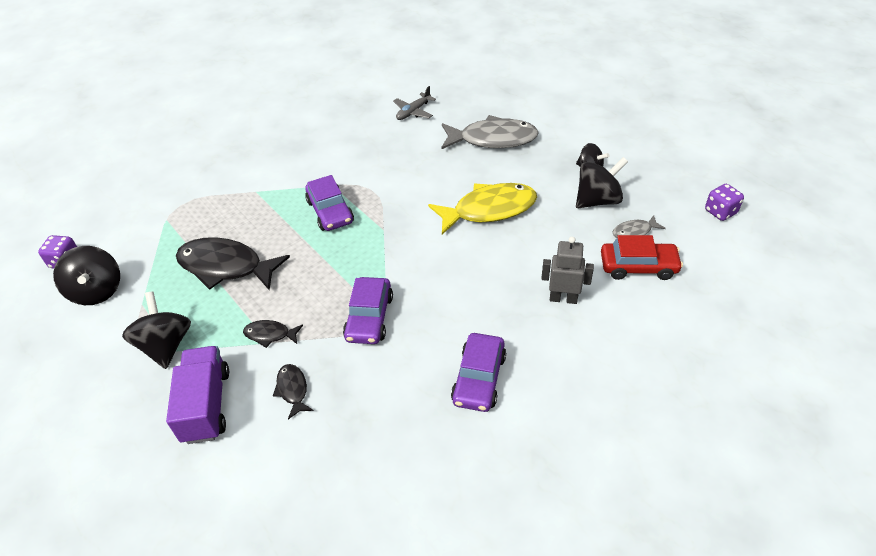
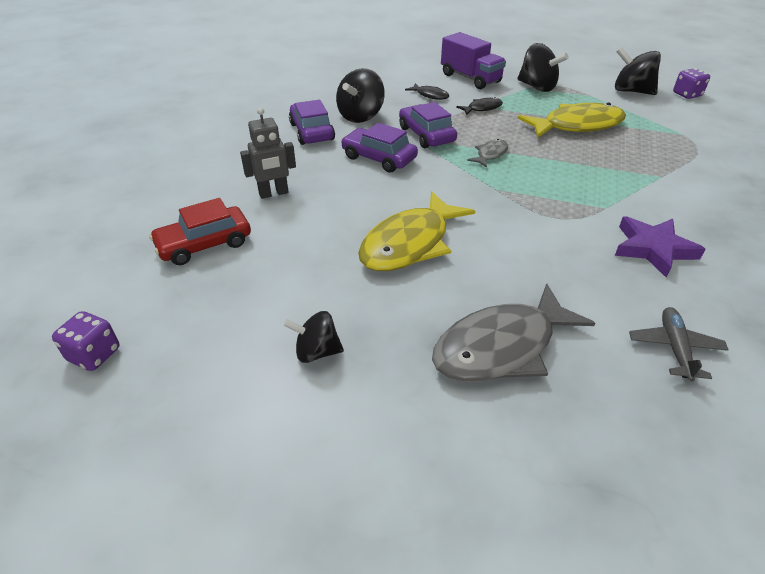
camera: 145 degrees right, 5 degrees down
black fish [176,237,290,291] -> yellow fish [518,103,626,138]
purple car [305,175,354,231] -> purple car moved to [341,123,418,173]
black spinning top [576,157,628,208] -> black spinning top moved to [336,68,385,123]
grey fish [612,215,666,238] -> grey fish moved to [467,139,508,168]
none -> purple star [615,216,705,278]

